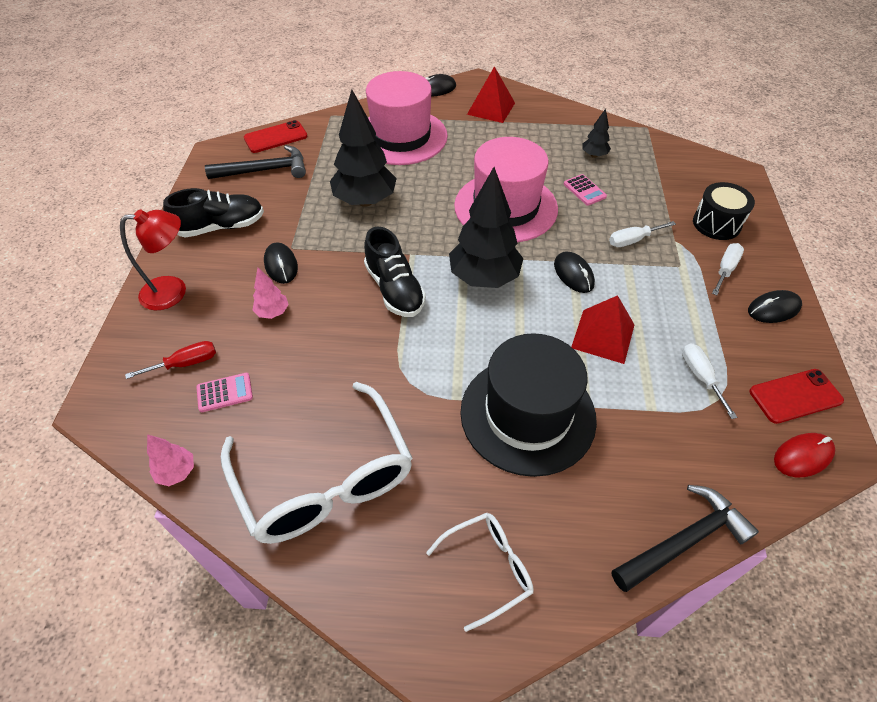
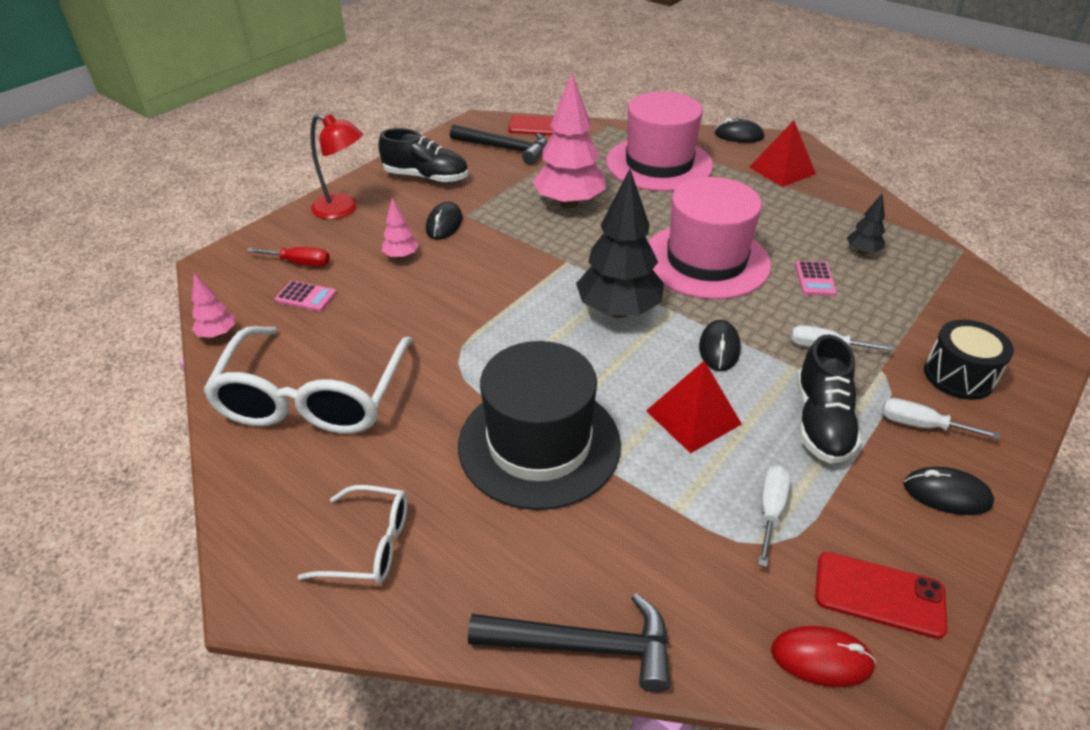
camera: 35 degrees right, 10 degrees down
black tree [330,89,397,207] -> pink tree [532,73,606,209]
black shoe [364,227,426,317] -> black shoe moved to [797,334,861,464]
white screwdriver [712,243,744,295] -> white screwdriver turned 135 degrees counterclockwise [882,398,1000,439]

